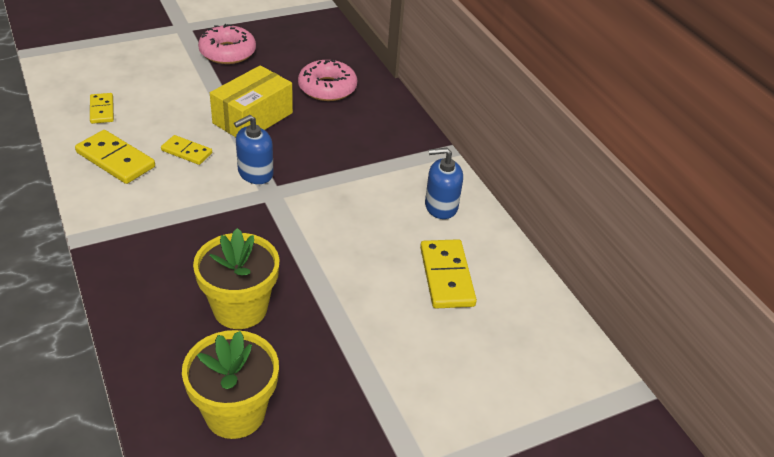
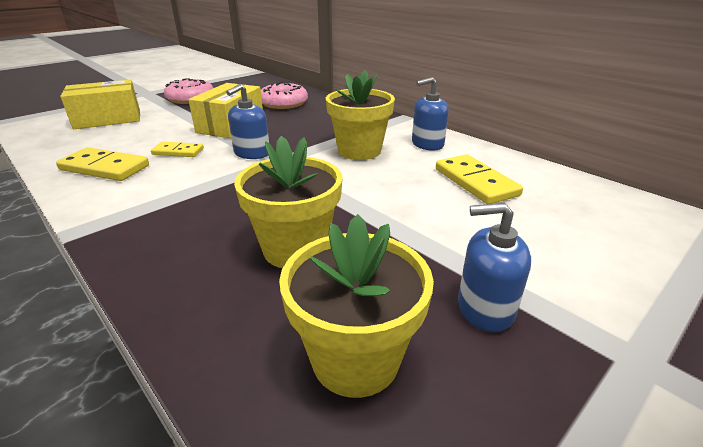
camera: 15 degrees left, 10 degrees down
yellow domino [90,93,114,124] -> none
none -> yellow box [60,80,140,129]
none -> yellow flower pot [326,70,395,160]
none -> blue soap dispenser [458,203,531,332]

